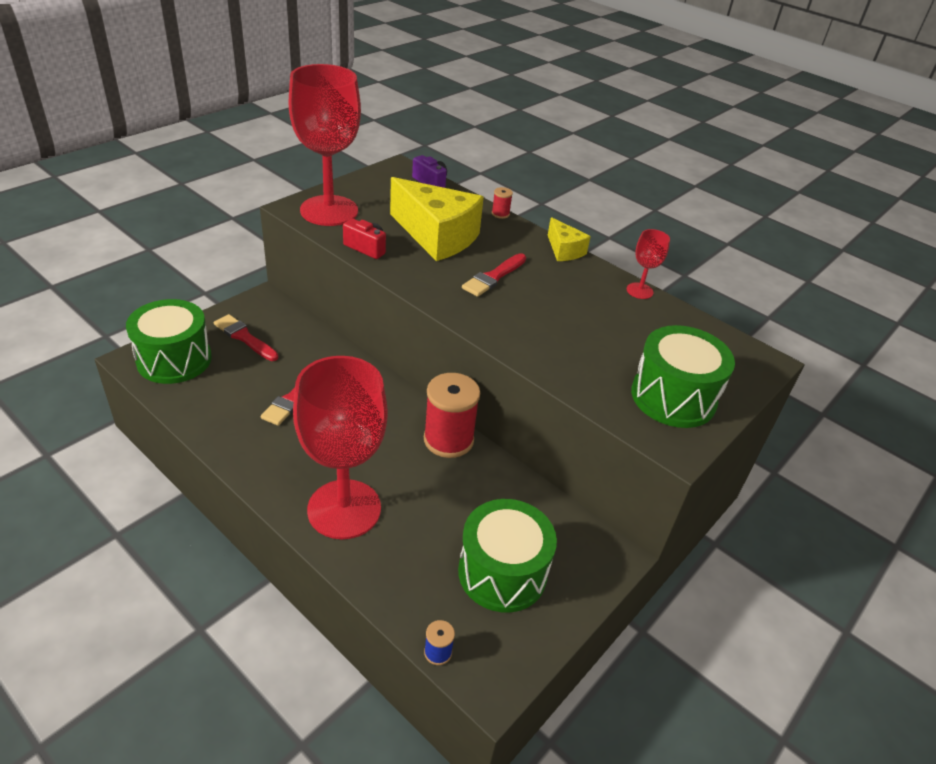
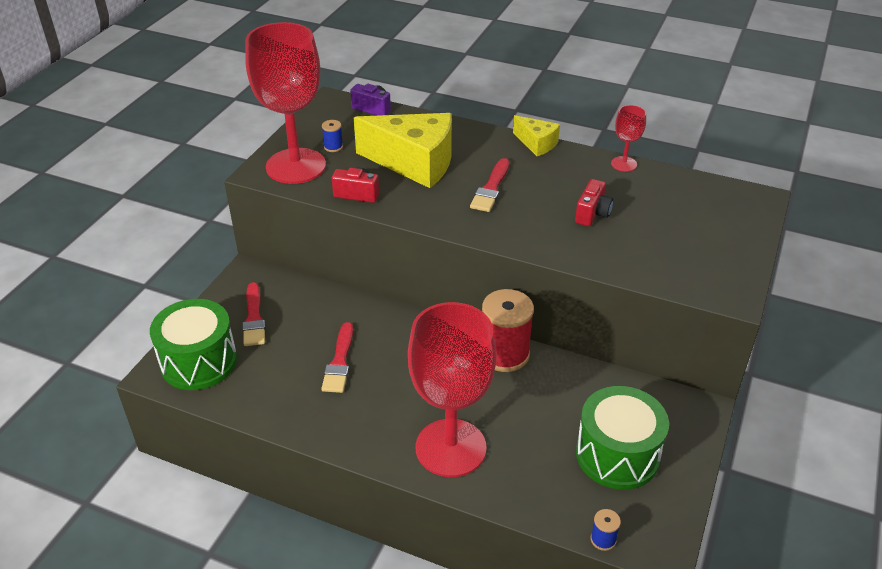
camera: 15 degrees left, 0 degrees up
red brush [214,314,278,361] -> red brush turned 120 degrees counterclockwise [243,282,265,346]
red spool [492,187,513,219] -> none
green drum [631,325,735,428] -> none
none -> blue spool [322,120,343,152]
none -> red camera [575,179,613,226]

